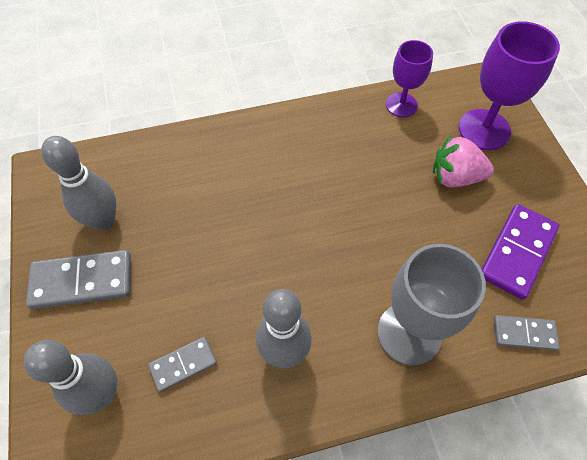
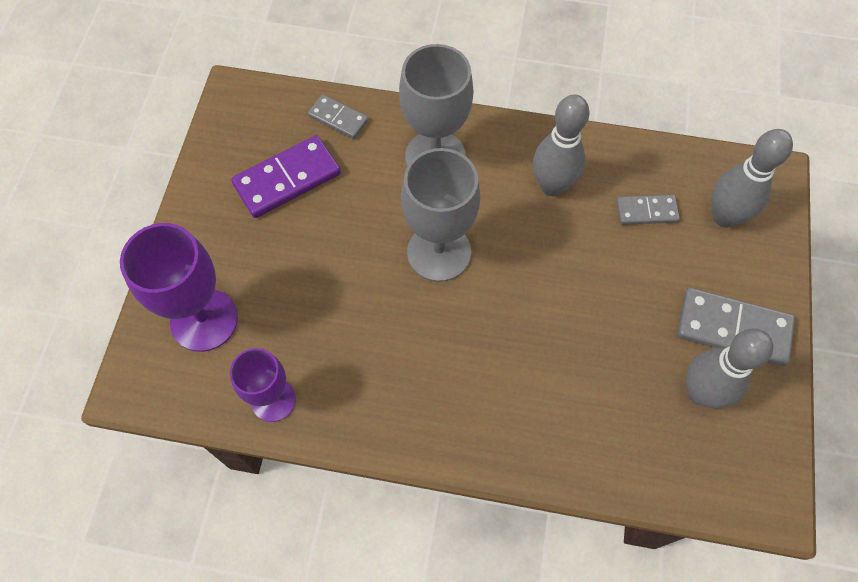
camera: 155 degrees left, 5 degrees up
pink strawberry [433,135,494,188] -> none
none -> grey goblet [401,148,480,282]

